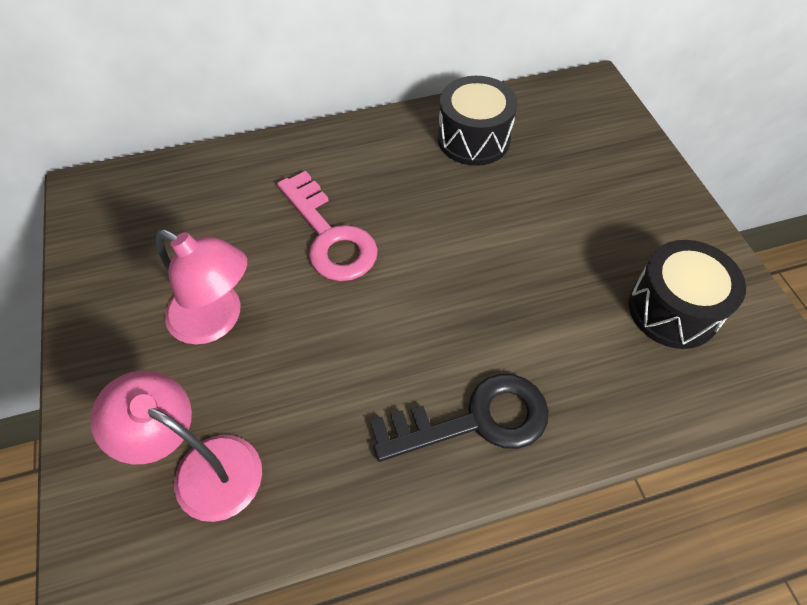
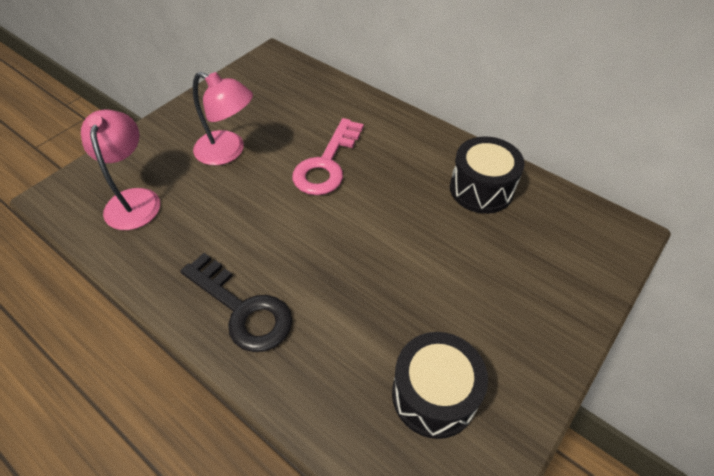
camera: 55 degrees right, 5 degrees down
pink lamp [156,229,247,345] -> pink lamp turned 60 degrees counterclockwise [193,72,253,165]

